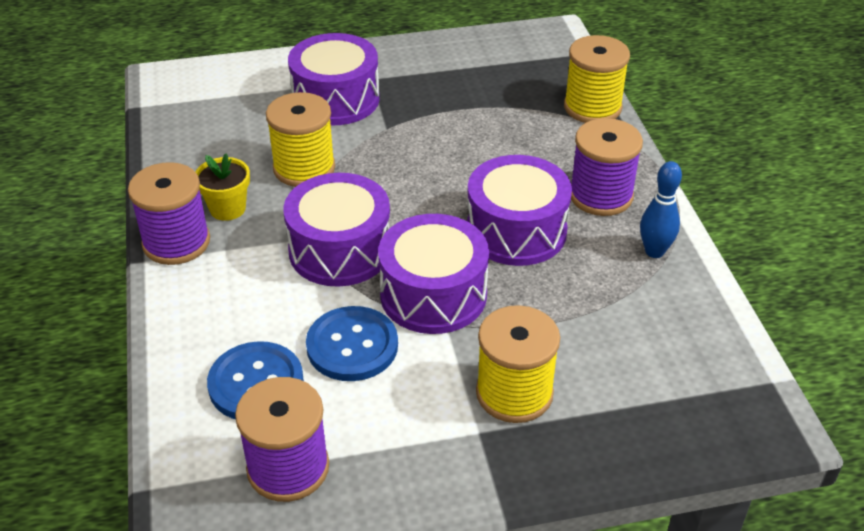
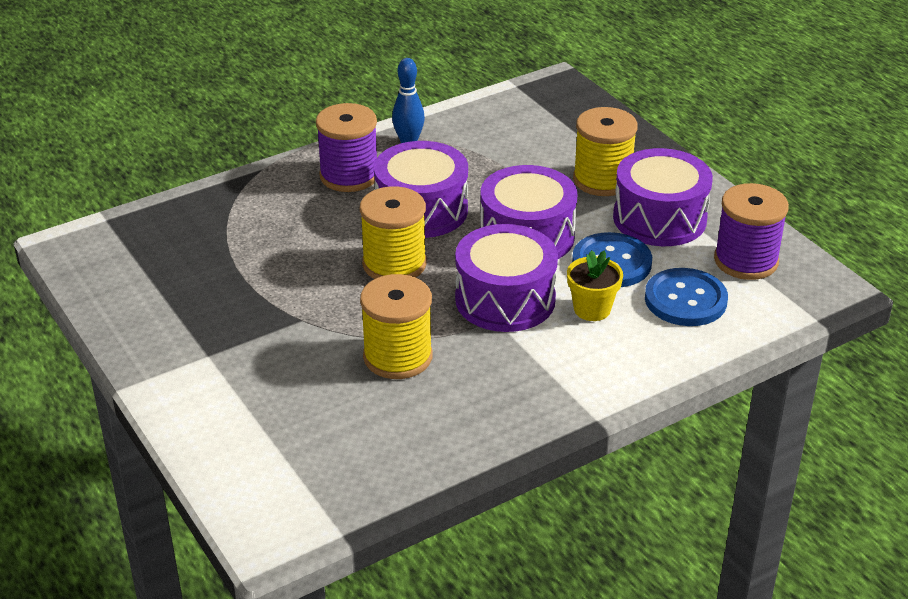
camera: 110 degrees left, 5 degrees down
purple spool [128,162,210,265] -> none
yellow flower pot [195,153,250,221] -> yellow flower pot moved to [567,250,623,321]
purple drum [288,33,379,126] -> purple drum moved to [613,148,713,246]
yellow spool [564,35,630,123] -> yellow spool moved to [360,186,427,279]

